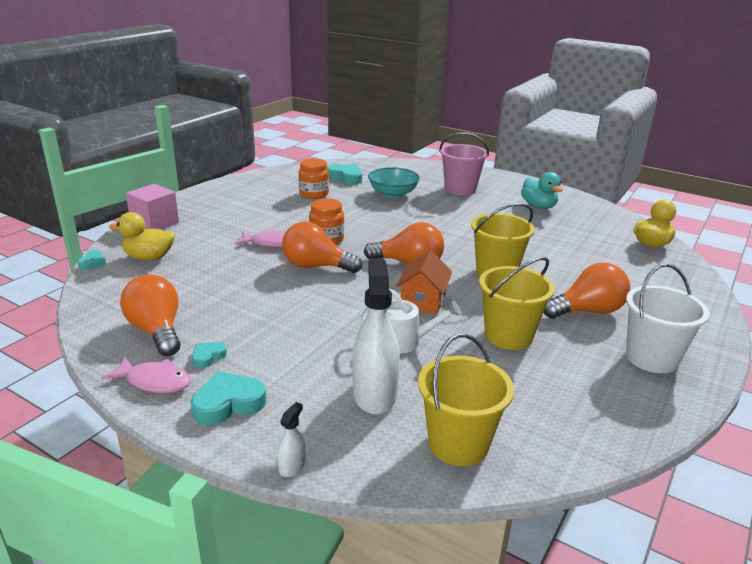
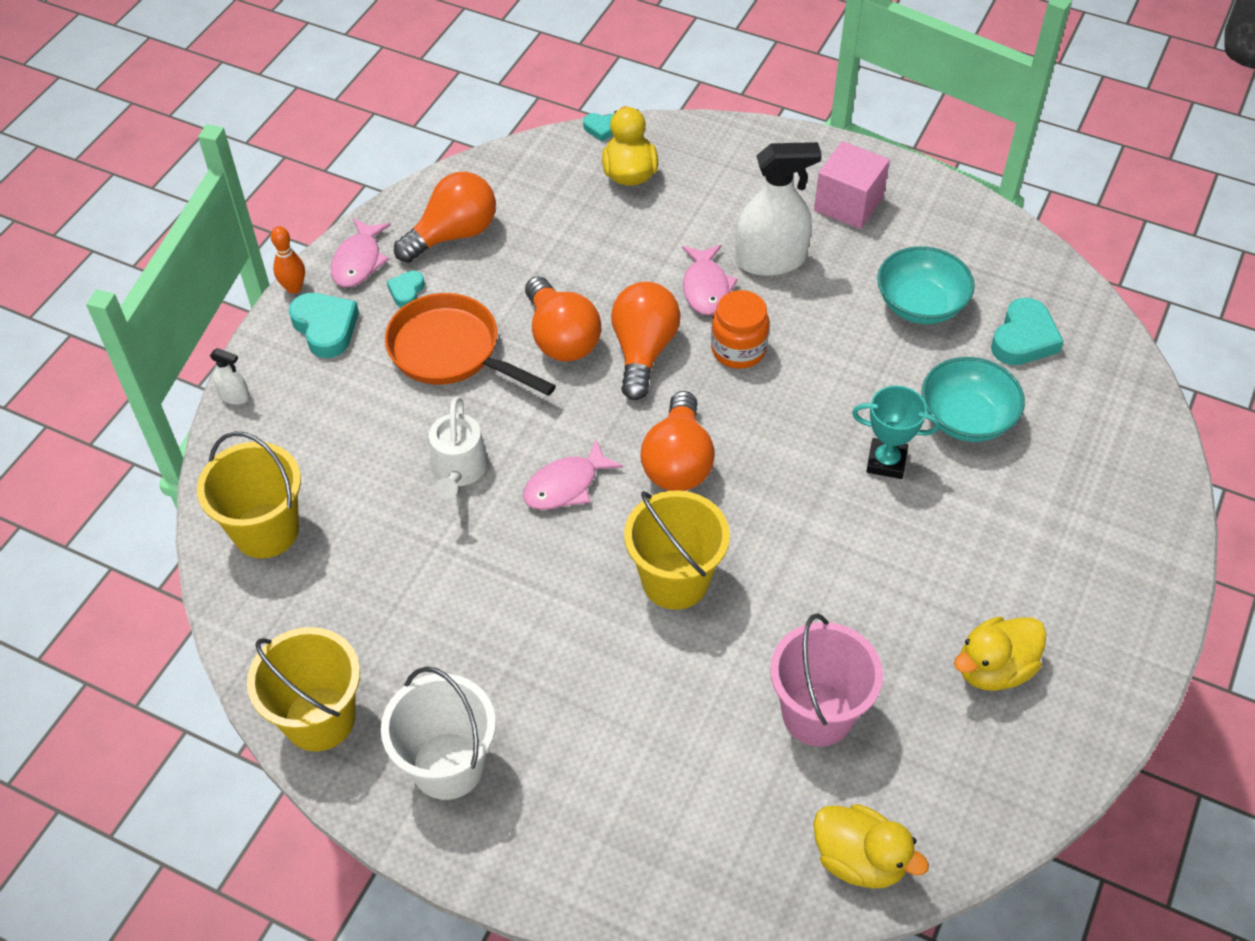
camera: 85 degrees right, 25 degrees up
pink cube [126,184,179,229] -> pink cube moved to [814,141,890,229]
turquoise heart [192,342,227,368] -> turquoise heart turned 105 degrees counterclockwise [387,271,425,308]
orange jar [299,158,329,199] -> turquoise bowl [877,246,975,324]
white spray bottle [352,258,400,415] -> white spray bottle moved to [736,142,822,276]
orange house [396,250,452,314] -> pink fish [523,438,623,510]
pink bucket [439,132,489,195] -> pink bucket moved to [770,613,883,747]
yellow bucket [479,257,555,350] -> yellow bucket moved to [247,627,360,752]
turquoise duck [521,172,563,209] -> yellow duck [954,617,1047,691]
orange light bulb [544,263,630,319] -> orange light bulb moved to [525,276,601,362]
none -> orange bowling pin [271,226,305,294]
none -> orange pan [385,293,556,396]
none -> turquoise trophy [852,386,940,479]

